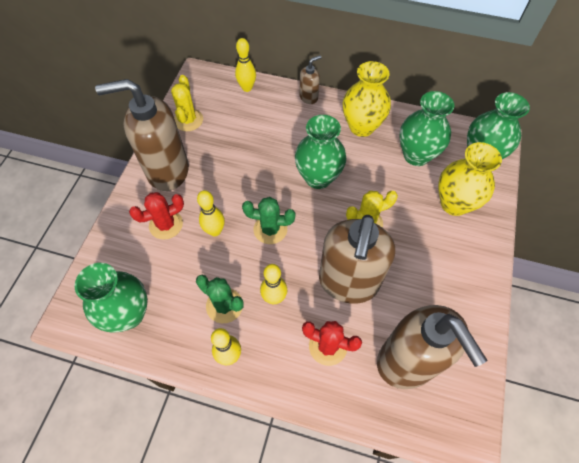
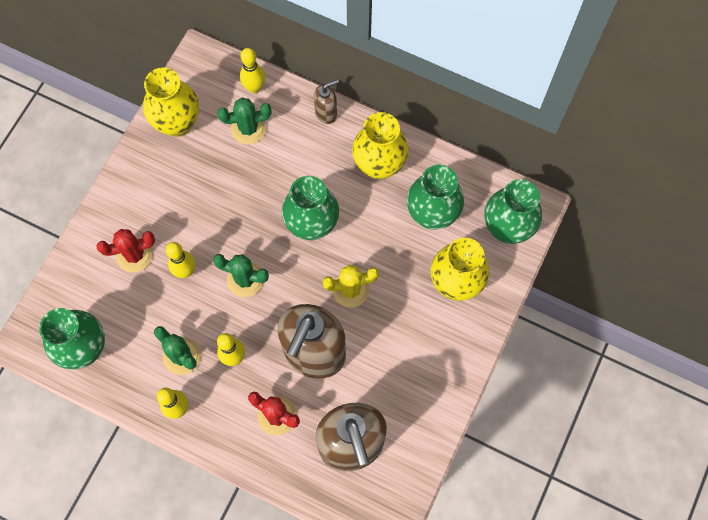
camera: 10 degrees right, 10 degrees up
brown soap dispenser [95,79,189,191] -> none
yellow cactus [171,75,203,131] -> yellow vase [143,67,199,137]
none -> green cactus [217,98,272,144]

